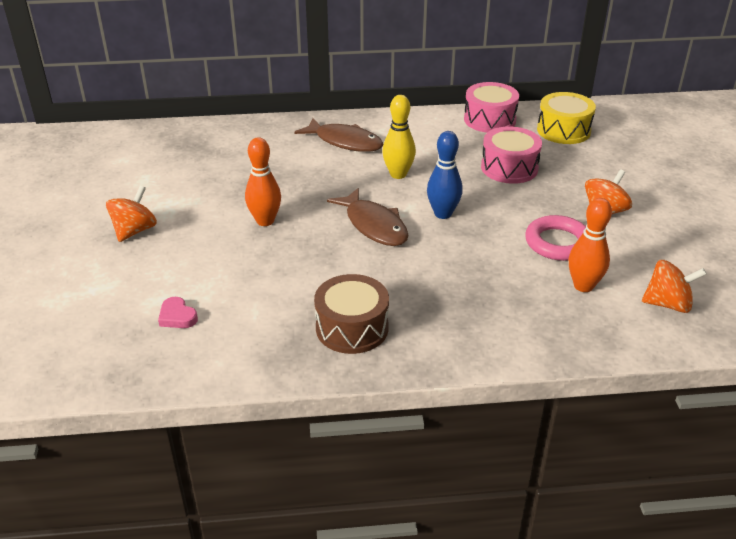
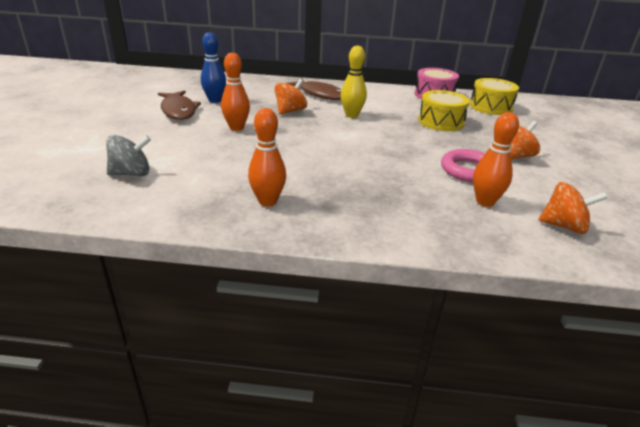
camera: 10 degrees right, 5 degrees down
orange spinning top [106,186,157,242] -> orange spinning top moved to [275,79,307,115]
pink heart [158,297,198,328] -> grey spinning top [106,135,151,176]
brown drum [314,274,389,354] -> orange bowling pin [248,108,286,206]
brown fish [327,188,408,246] -> brown fish moved to [158,90,201,120]
blue bowling pin [427,131,463,219] -> blue bowling pin moved to [201,32,226,103]
pink drum [481,126,542,184] -> yellow drum [418,90,470,131]

